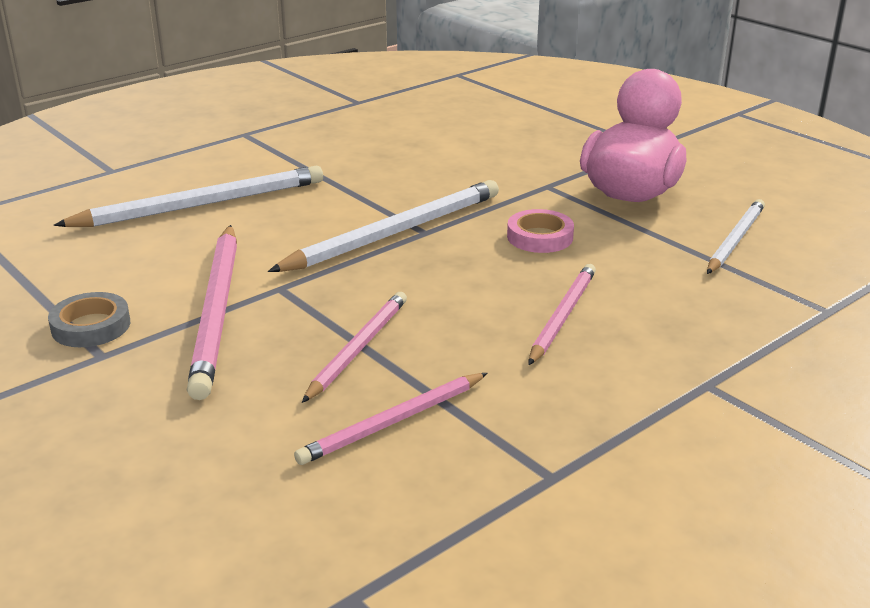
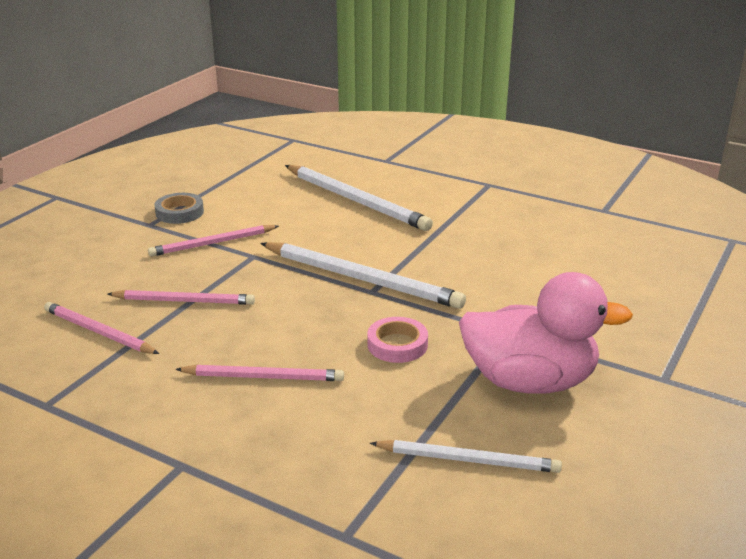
camera: 70 degrees right, 0 degrees up
pink pencil [187,225,237,400] -> pink pencil [148,225,279,257], size x0.61

